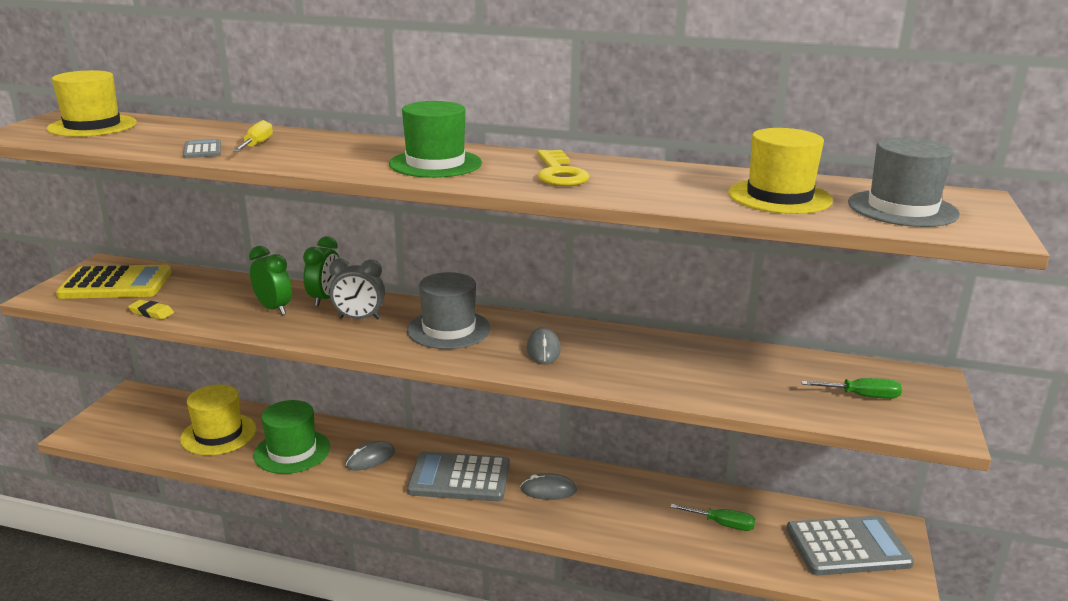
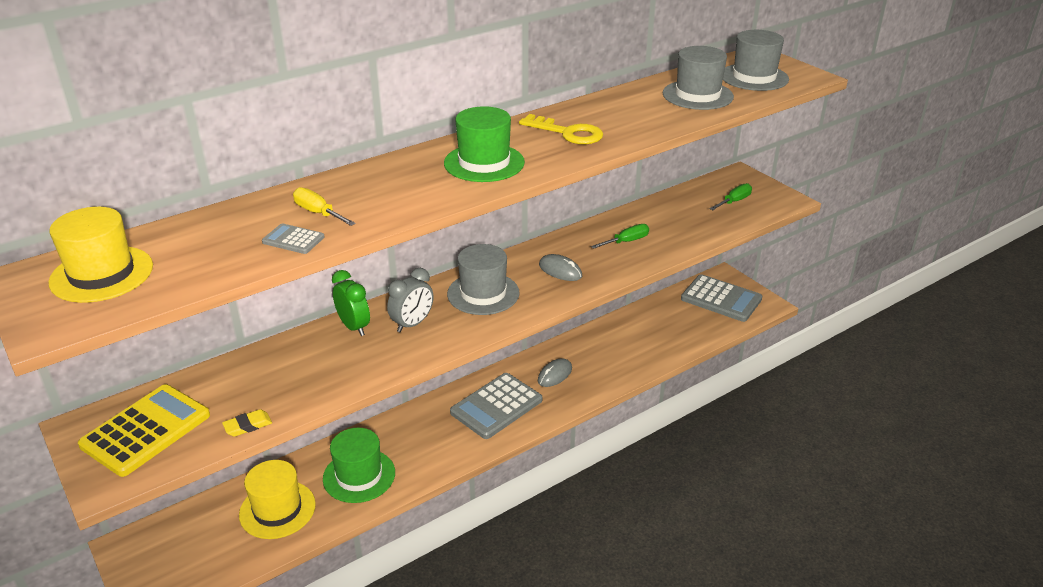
camera: 50 degrees left, 10 degrees up
green clock [249,246,292,315] -> none
grey mouse [345,441,395,471] -> none
green screwdriver [670,504,755,531] -> green screwdriver moved to [591,224,649,249]
yellow hat [728,128,832,214] -> grey hat [663,46,734,110]
grey calculator [786,515,914,575] -> grey calculator turned 90 degrees clockwise [681,274,762,322]

